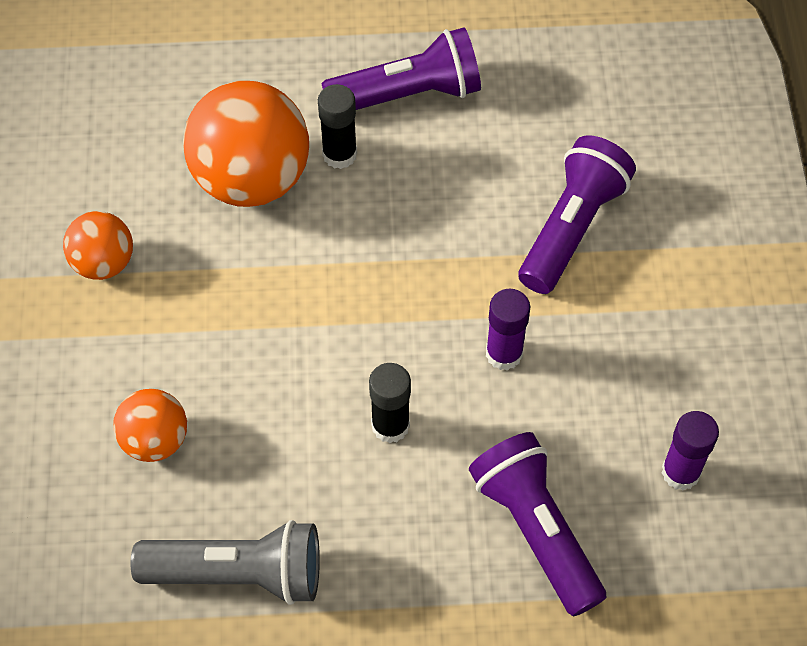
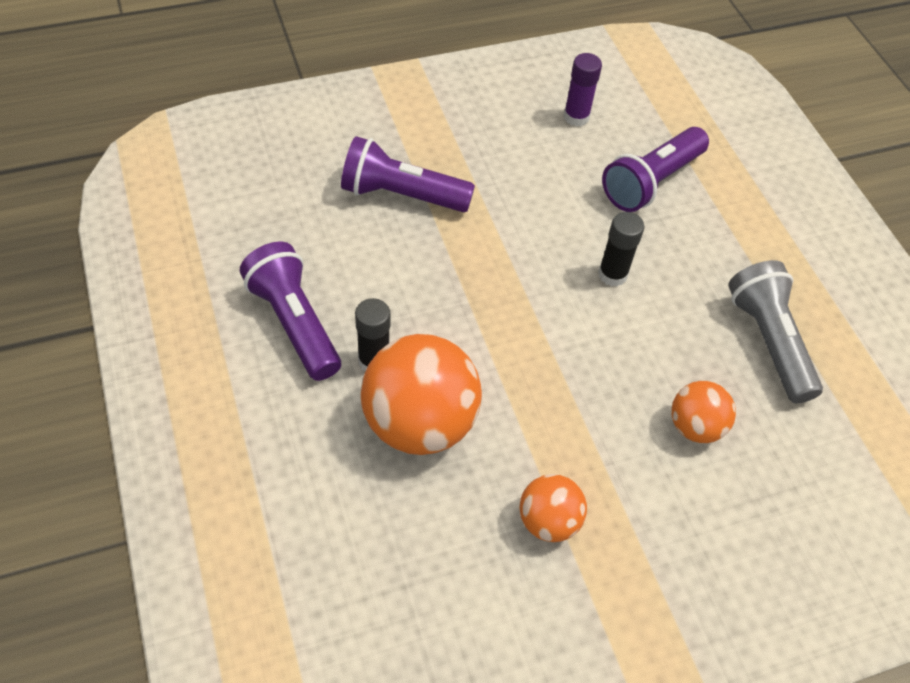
camera: 110 degrees left, 5 degrees down
purple glue stick [486,289,530,370] -> none

